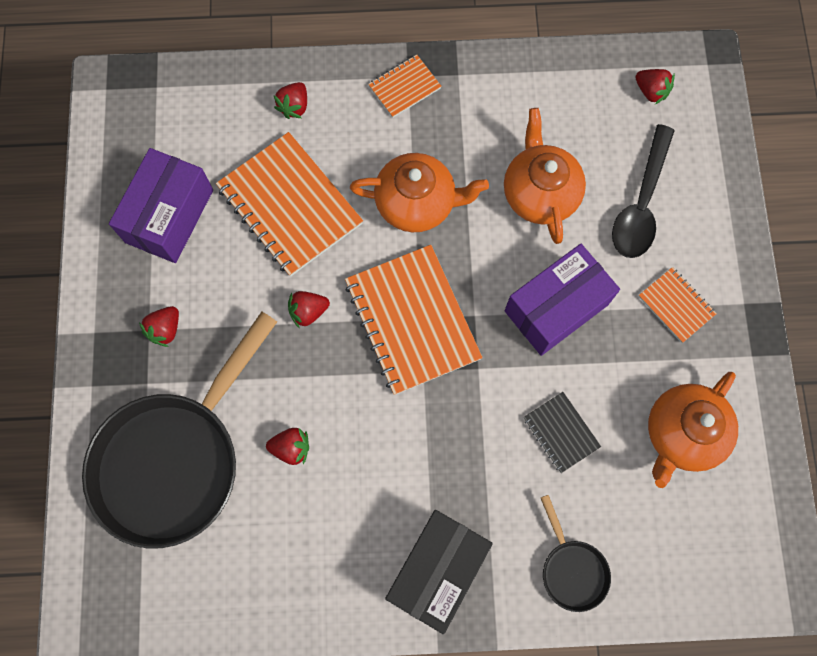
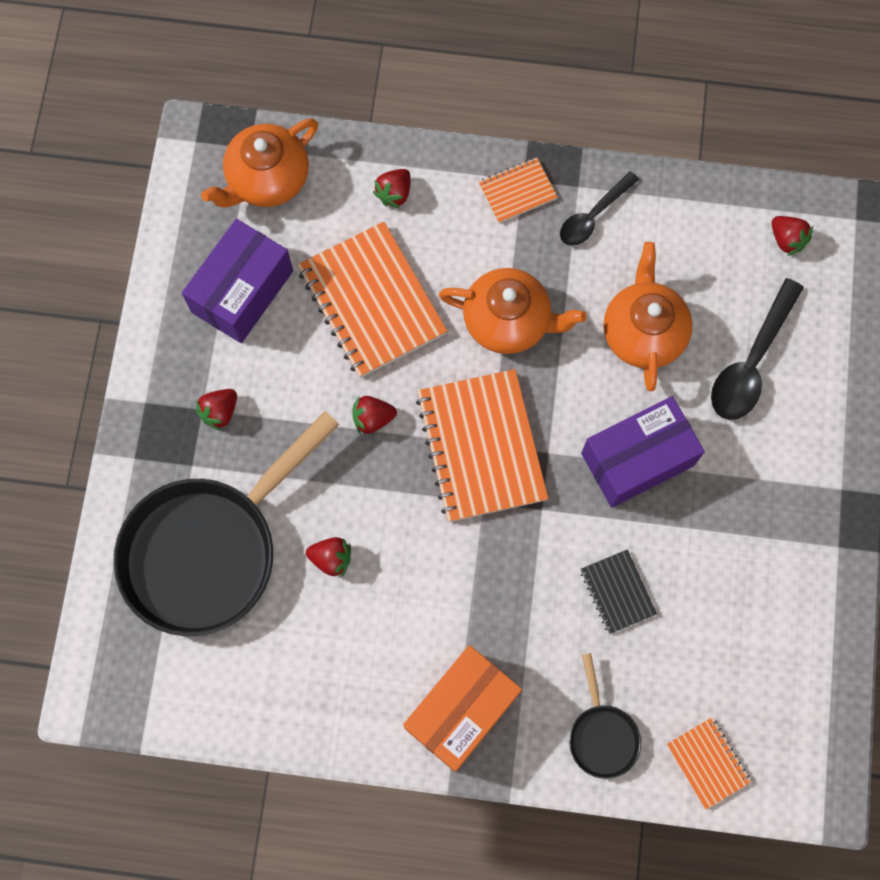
camera: 10 degrees right, 0 degrees up
black box [385,510,493,634] -> orange box [403,645,522,772]
orange notebook [638,267,717,343] -> orange notebook moved to [667,717,751,809]
orange teapot [648,372,738,488] -> orange teapot moved to [201,118,318,208]
none -> black spoon [560,171,639,246]

